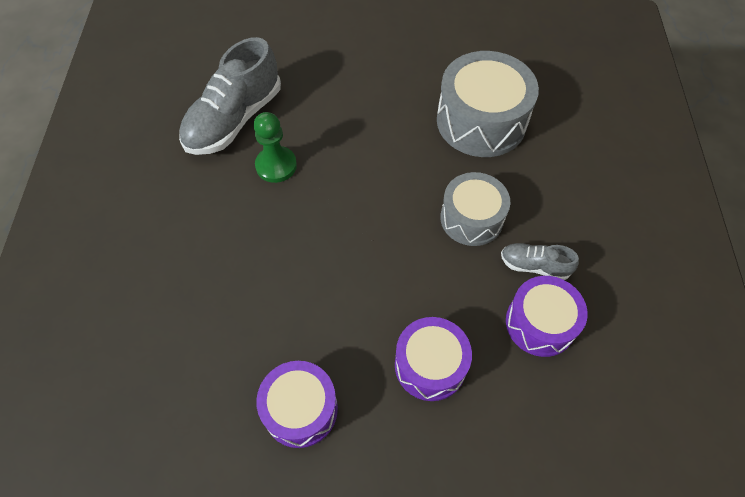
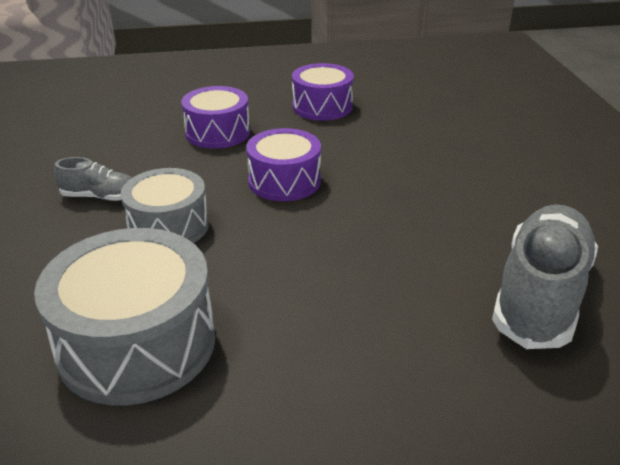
camera: 170 degrees right, 25 degrees down
green pawn [253,112,297,183] -> none
purple drum [506,276,588,357] -> purple drum moved to [246,128,321,201]

